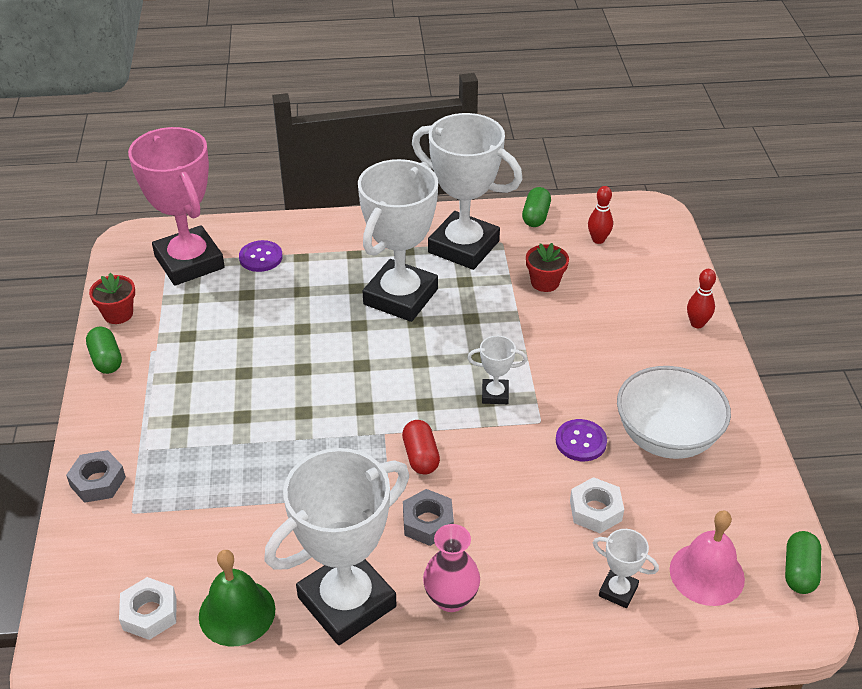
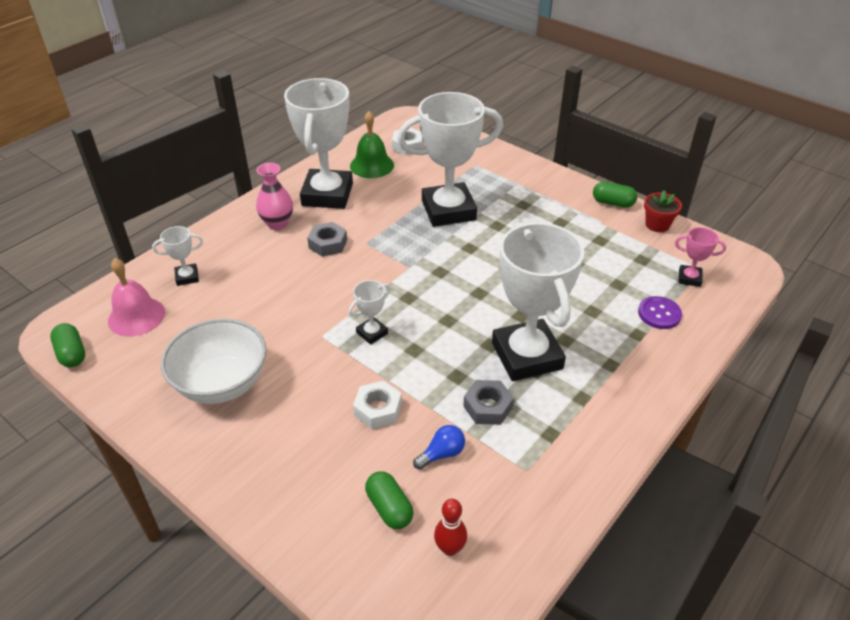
camera: 135 degrees right, 0 degrees up
grey nut [66,450,126,503] -> grey nut moved to [463,380,514,425]
pink trophy [128,127,225,286] -> pink trophy [675,227,726,287], size x0.43
red capsule [402,420,440,475] -> none
white trophy [412,113,523,270] -> white trophy moved to [397,92,503,227]
green capsule [522,187,551,227] -> green capsule moved to [365,471,413,529]
red flower pot [526,243,569,292] -> blue light bulb [413,425,465,470]
purple button [556,419,607,461] -> none
white nut [570,477,624,533] -> white nut moved to [353,381,402,429]
red bowling pin [687,269,716,328] -> none

